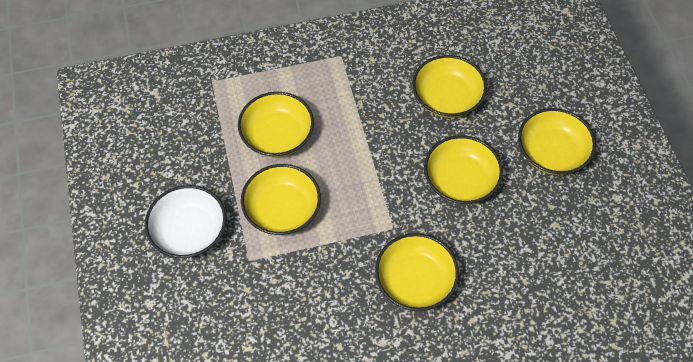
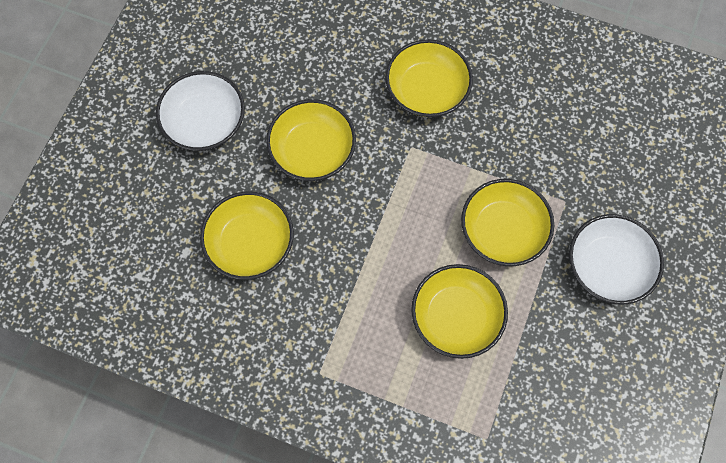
camera: 145 degrees left, 10 degrees up
yellow bowl [518,108,596,175] -> white bowl [156,71,245,151]

